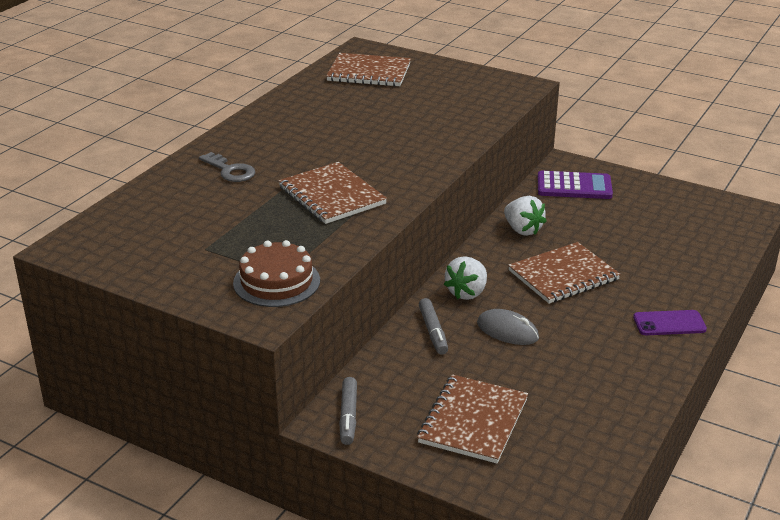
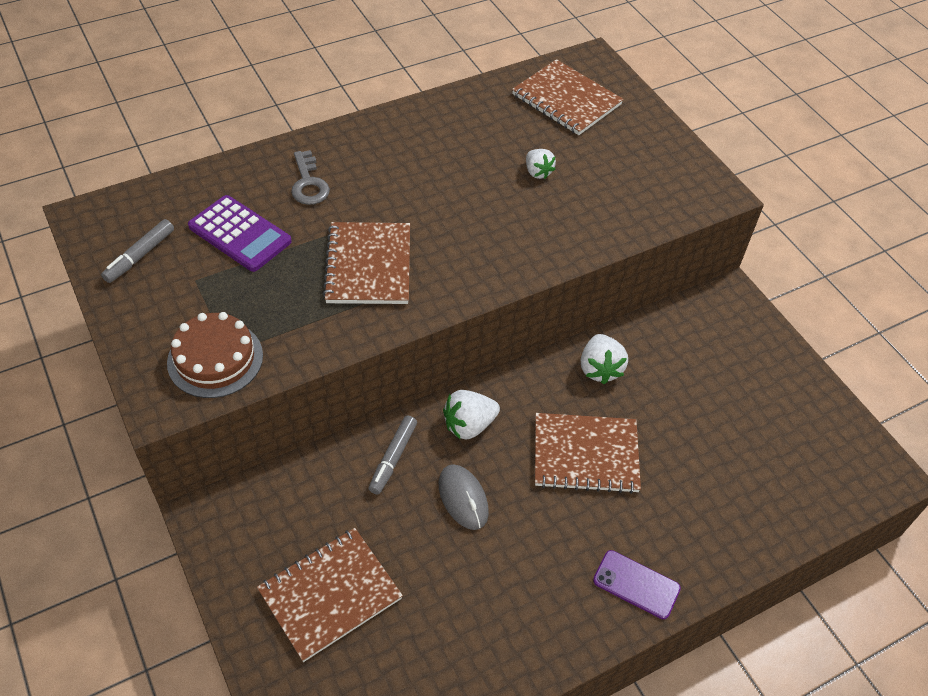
camera: 30 degrees right, 20 degrees up
grey marker [339,377,357,445] -> grey marker moved to [101,219,174,283]
purple calculator [538,171,613,199] -> purple calculator moved to [188,195,292,272]
none -> white strawberry [526,149,556,179]

